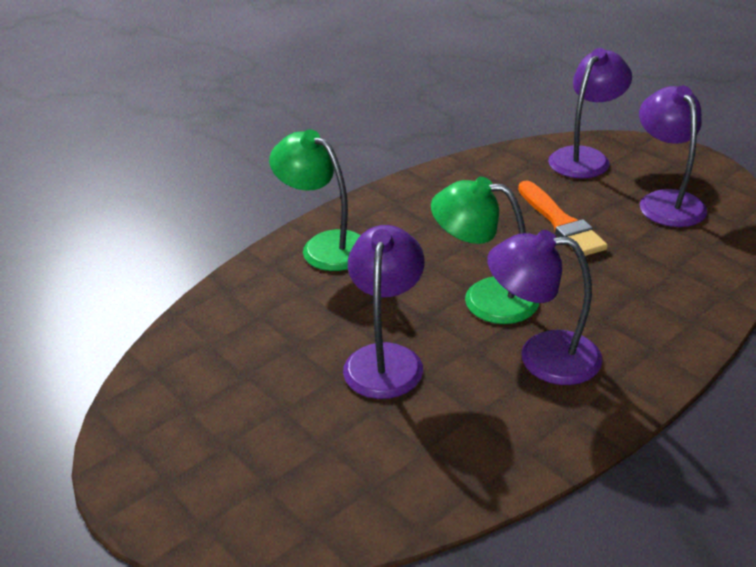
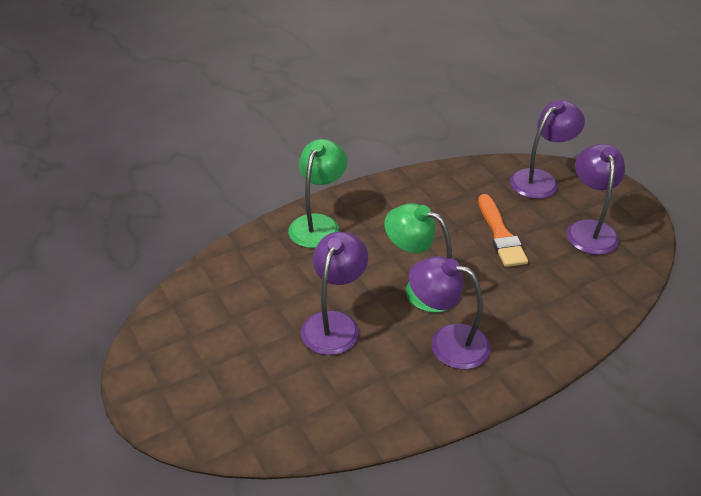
camera: 10 degrees right, 5 degrees up
green lamp [269,129,361,271] -> green lamp turned 60 degrees clockwise [288,139,347,248]

